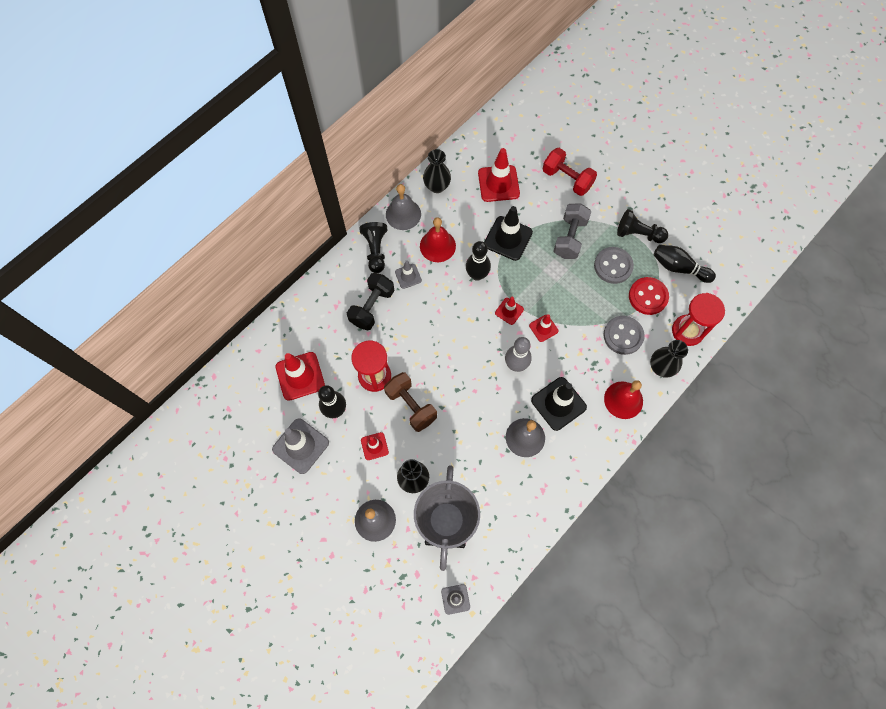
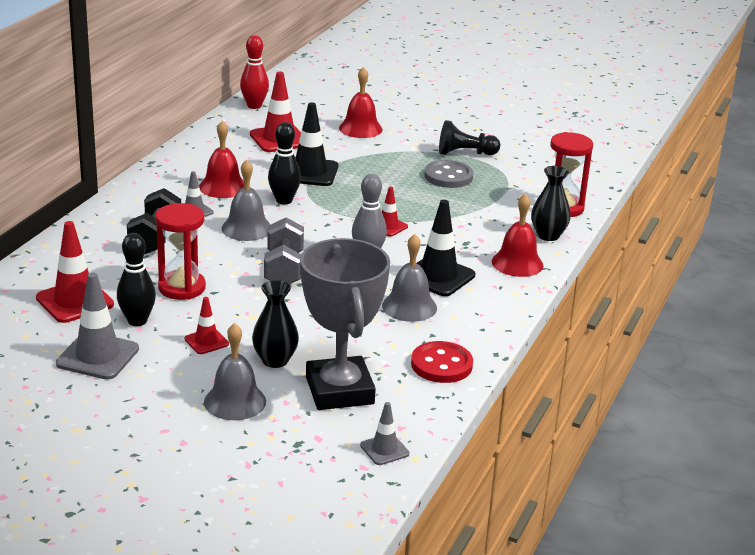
camera: 20 degrees left, 40 degrees down
black pawn [359,222,388,273] -> none
brown dumbbell [384,372,437,432] -> none
grey bell [386,184,421,230] -> grey bell moved to [221,160,271,241]
black vase [423,149,451,193] -> none
red traffic cone [495,297,524,325] -> none
red dumbbell [543,148,597,196] -> red bell [339,67,383,138]
grey dumbbell [553,203,591,259] -> grey dumbbell moved to [264,217,304,284]
grey button [604,316,645,355] -> none
red button [629,277,669,315] -> red button moved to [411,341,473,383]
black bowling pin [654,245,716,283] -> none
none -> red bowling pin [240,35,269,109]

